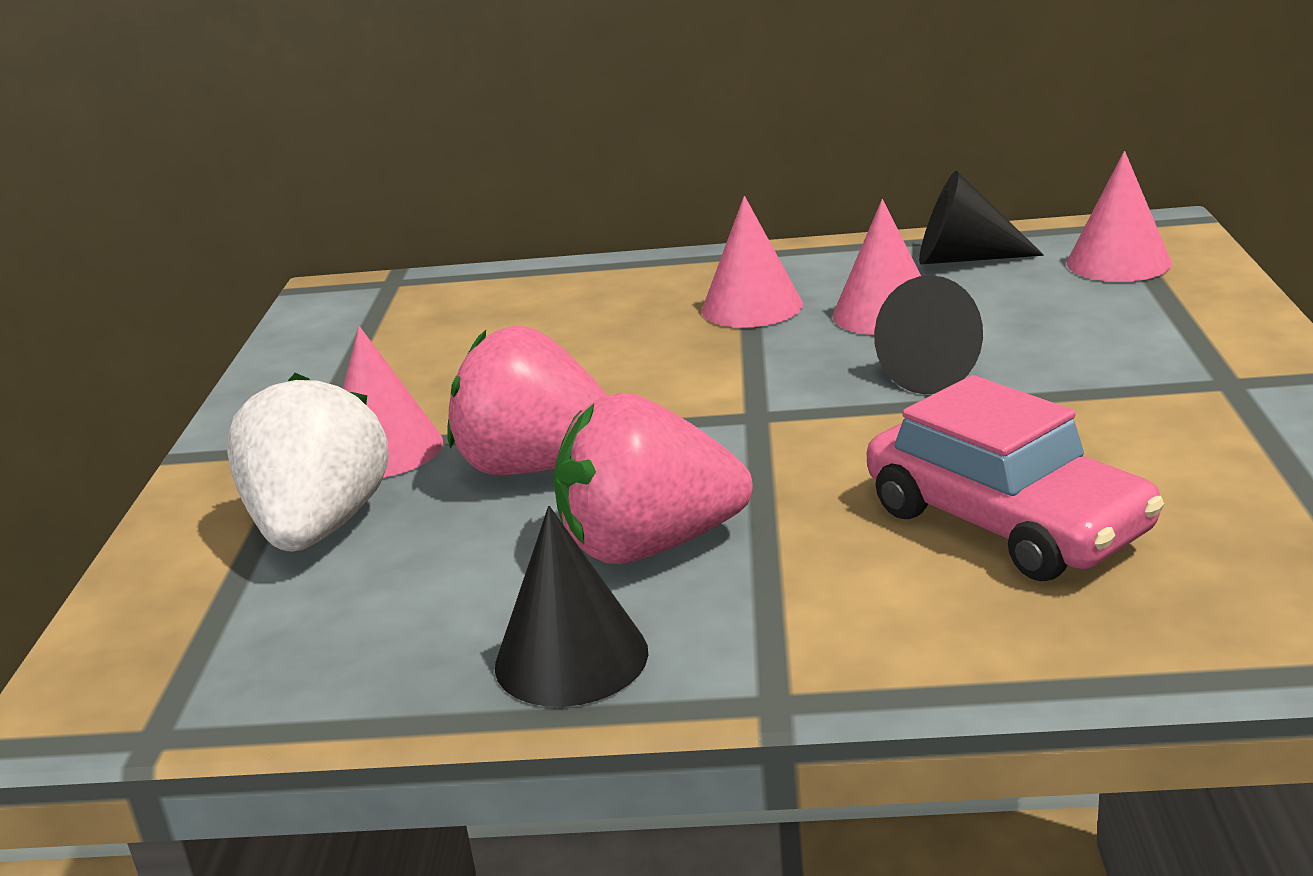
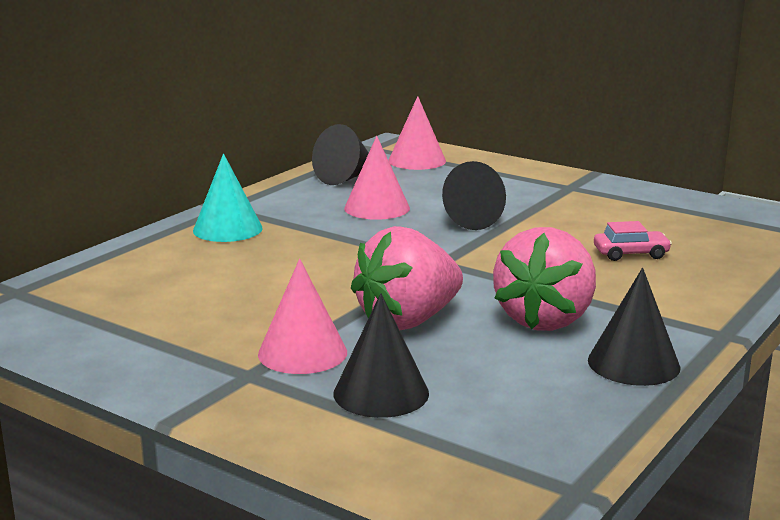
camera: 60 degrees left, 5 degrees down
white strawberry [226,373,389,551] -> black cone [333,293,429,418]
pink cone [702,196,803,328] -> none
pink car [867,375,1164,581] -> pink car [594,221,672,261], size x0.49
none -> turquoise cone [193,154,263,242]

